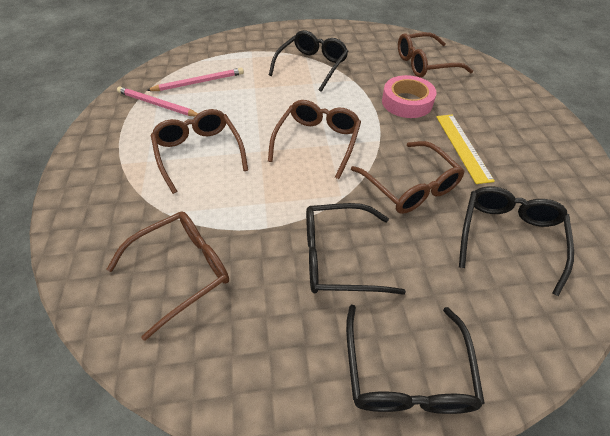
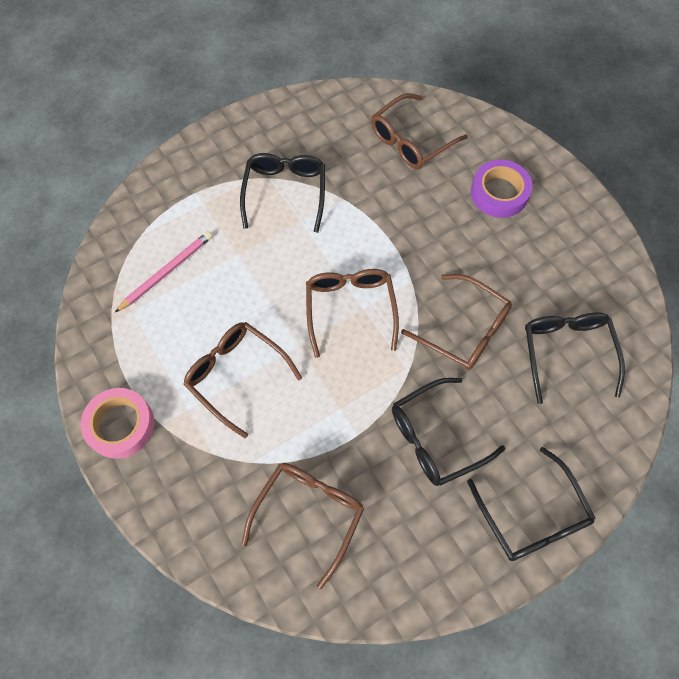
camera: 25 degrees left, 15 degrees up
pink pencil [117,86,198,116] -> none
pink tape [382,75,437,118] -> pink tape moved to [80,388,154,459]
yellow ruler [436,115,495,184] -> none
none -> purple tape [471,160,532,218]

